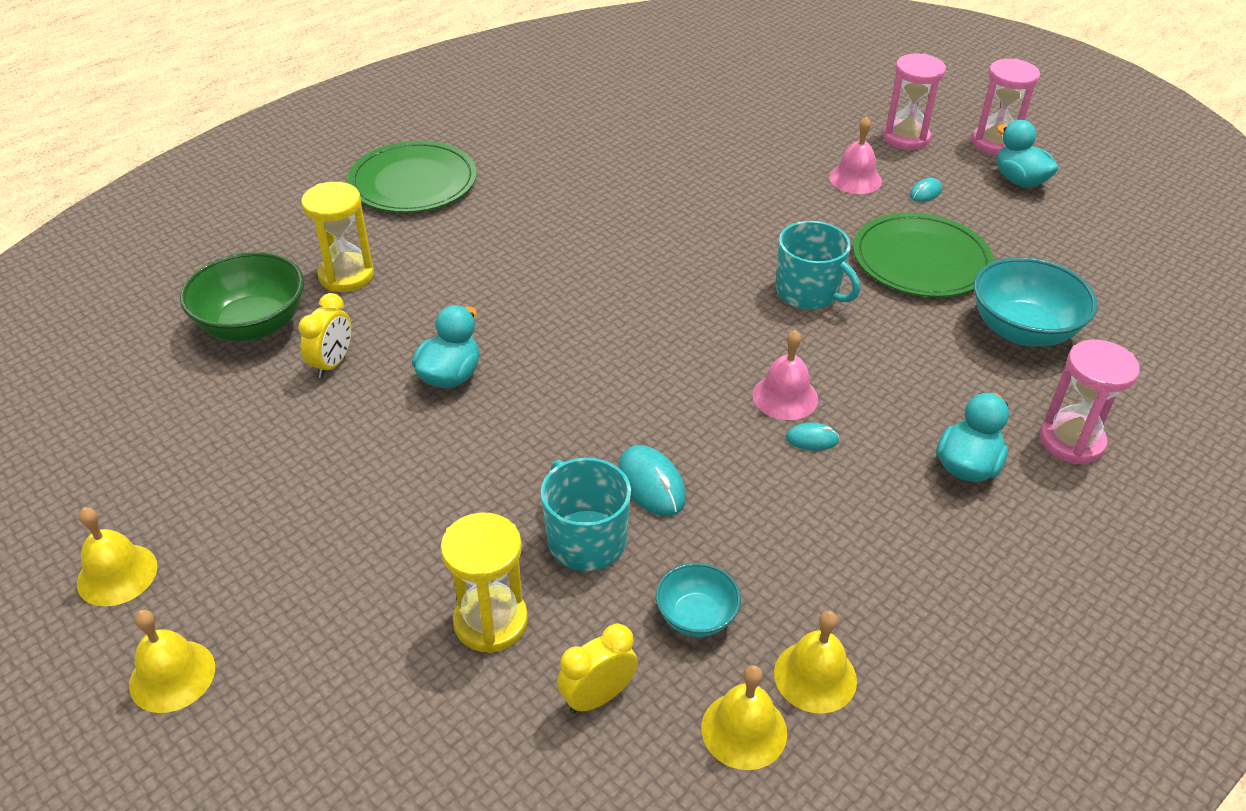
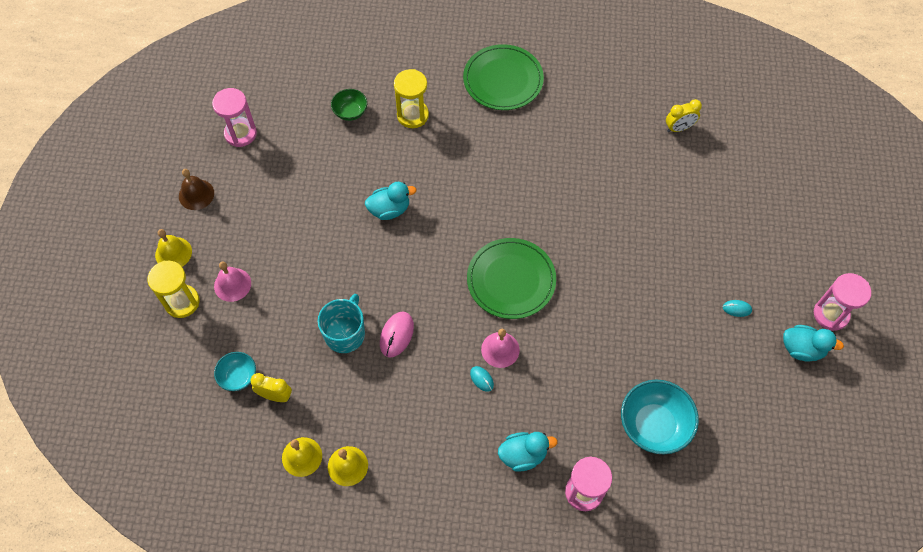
camera: 50 degrees right, 20 degrees up
yellow bell [77,507,158,606] -> brown bell [179,169,214,210]
green bowl [180,252,304,341] -> green bowl [331,89,367,121], size x0.56
yellow clock [298,293,352,378] -> yellow clock moved to [666,99,702,132]
yellow hourglass [441,512,528,653] -> yellow hourglass moved to [148,261,200,318]
turquoise mouse [618,445,686,516] -> pink mouse [380,311,414,357]
turquoise bowl [656,563,741,637] -> turquoise bowl moved to [214,352,256,391]
turquoise mug [776,221,860,310] -> none
pink bell [829,116,882,194] -> pink bell moved to [214,261,251,302]
green plate [853,212,994,297] -> green plate moved to [467,238,556,319]
pink hourglass [883,54,946,150] -> pink hourglass moved to [212,88,257,147]
turquoise duck [997,120,1058,187] -> turquoise duck turned 90 degrees clockwise [783,325,844,362]

